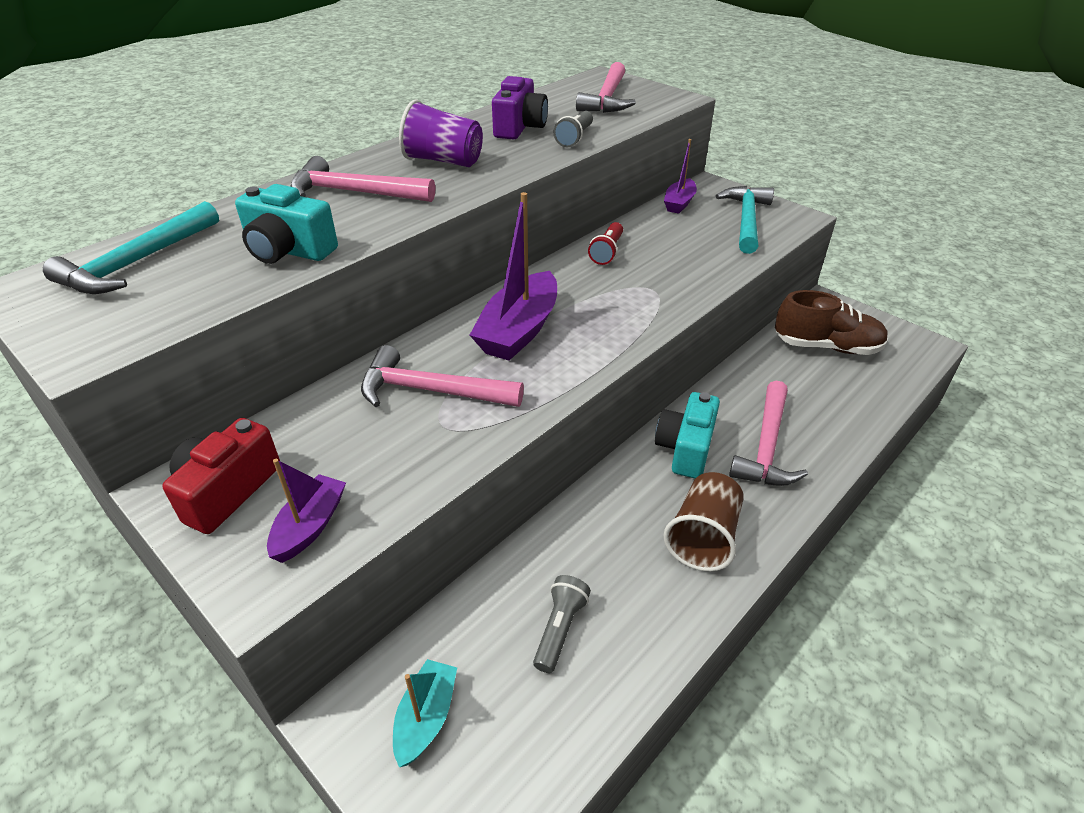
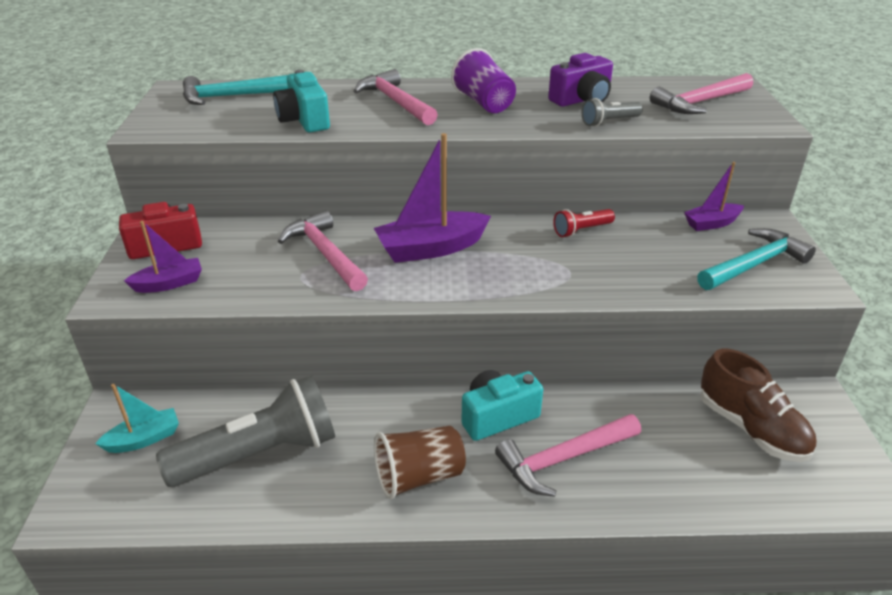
camera: 45 degrees right, 5 degrees down
grey flashlight [533,575,591,673] -> grey flashlight [156,375,335,487], size x2.17

